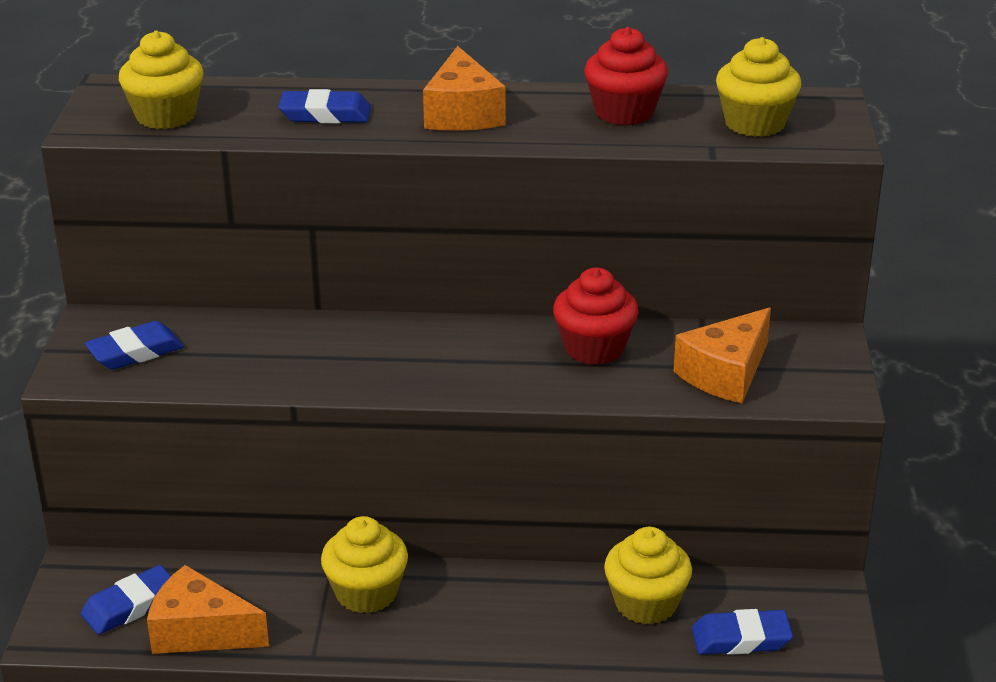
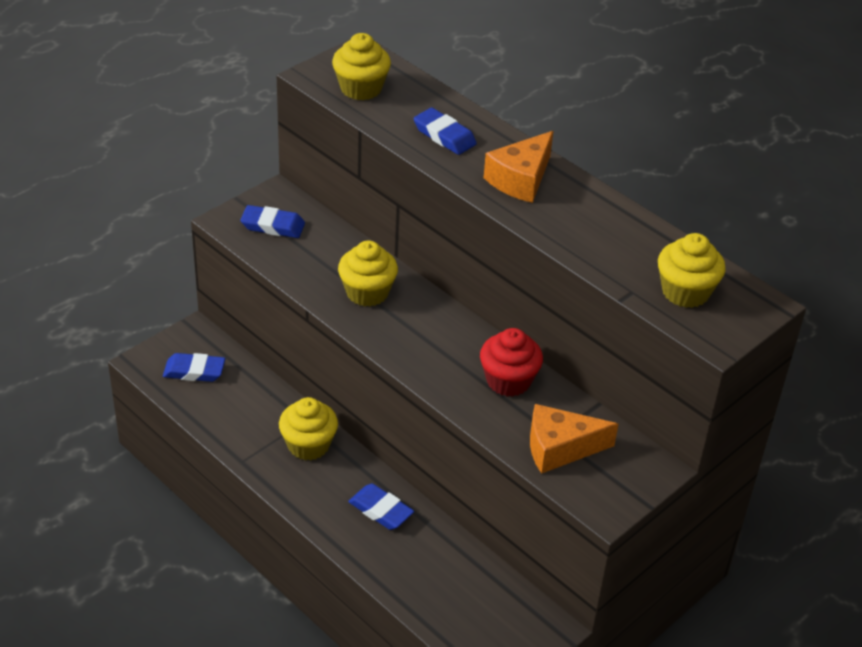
camera: 40 degrees right, 10 degrees up
orange cheese [147,565,269,654] -> none
red cupcake [584,27,668,125] -> none
yellow cupcake [604,527,692,625] -> yellow cupcake moved to [338,241,398,307]
blue eraser [692,609,793,655] -> blue eraser moved to [348,484,414,530]

